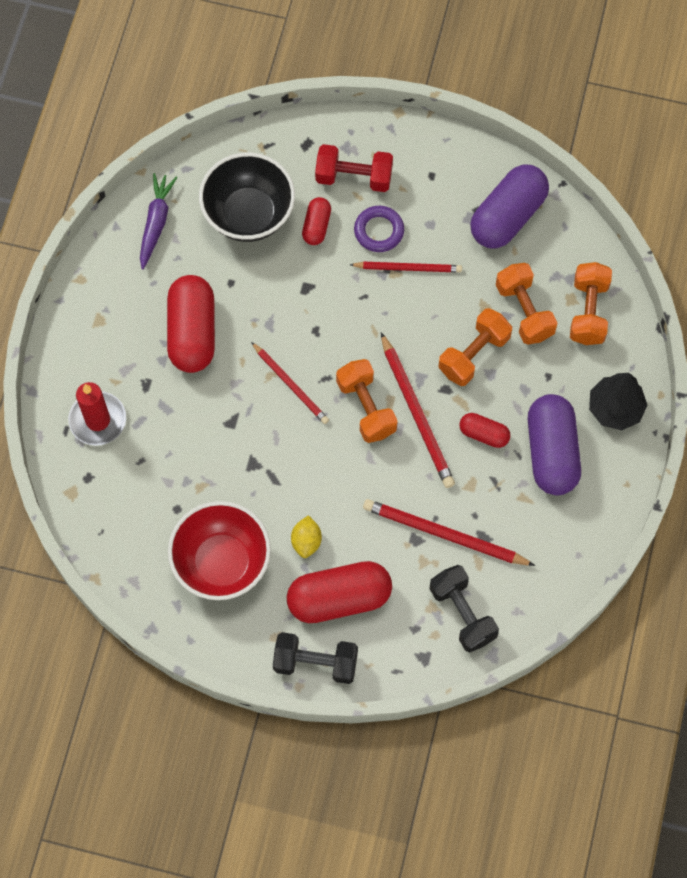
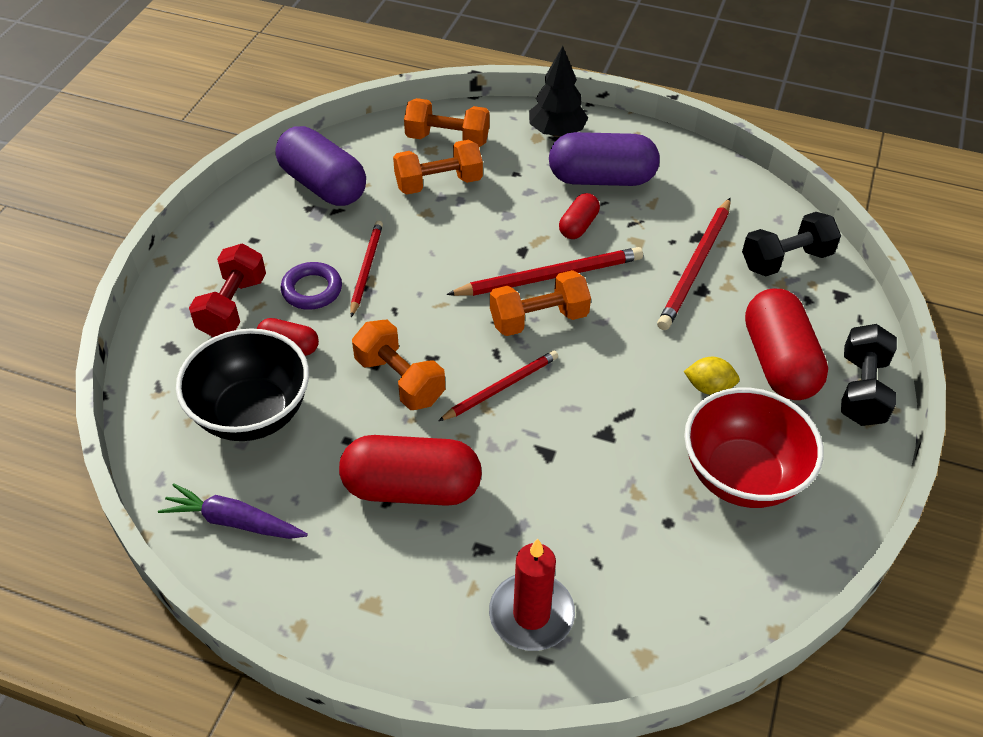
camera: 85 degrees left, 20 degrees down
orange dumbbell [438,308,512,386] -> orange dumbbell moved to [352,320,445,410]

